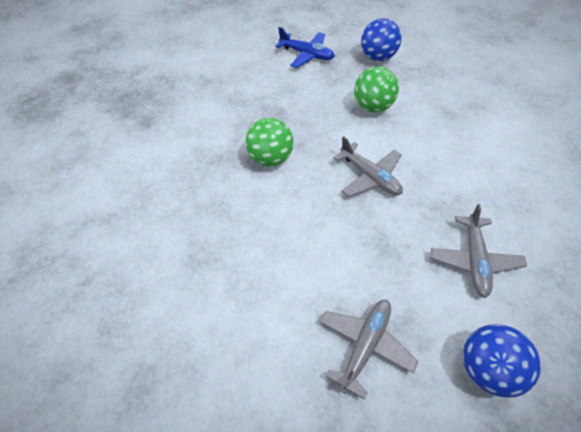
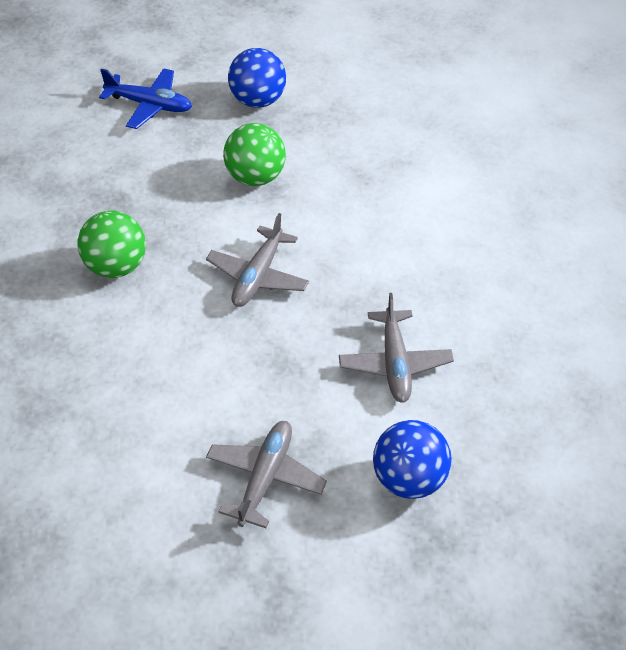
camera: 15 degrees left, 5 degrees down
grey plane [333,136,403,197] -> grey plane turned 75 degrees clockwise [206,213,309,307]

